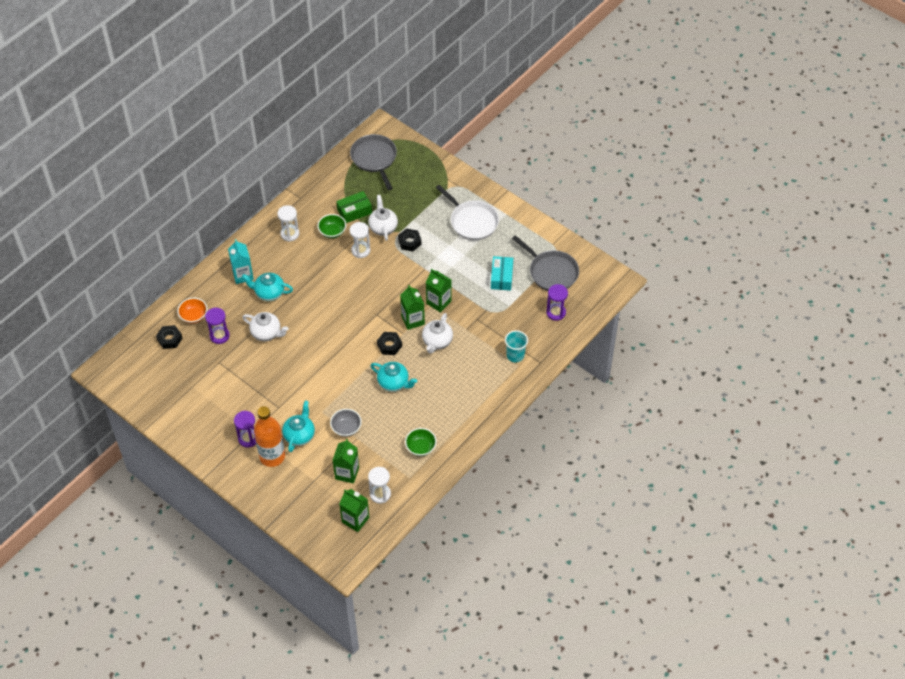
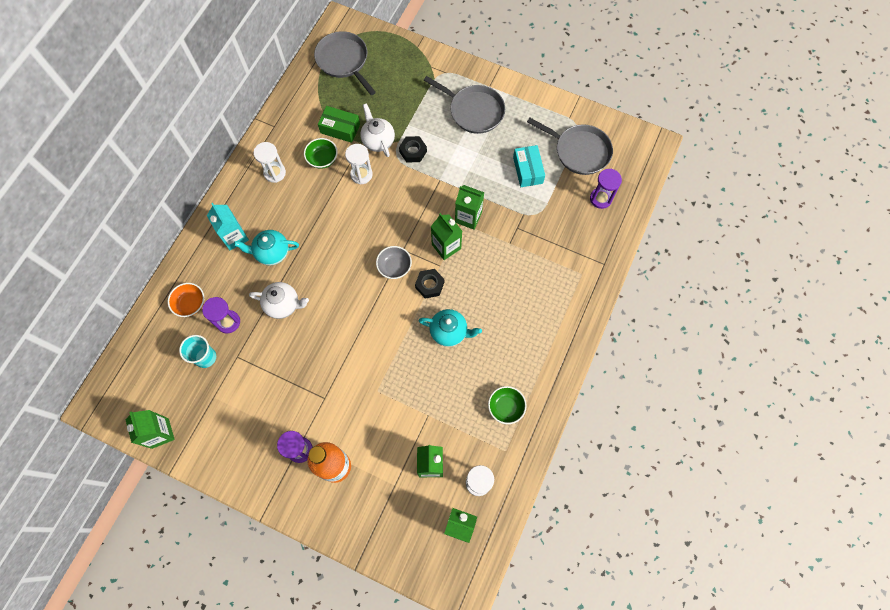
camera: 15 degrees left, 15 degrees up
black nut [156,325,183,349] -> none
turquoise teapot [282,400,315,452] -> none
grey bowl [330,409,362,437] -> grey bowl moved to [376,246,412,279]
green box [336,191,372,223] -> green box turned 60 degrees clockwise [318,106,360,143]
white teapot [422,313,453,354] -> none
white pan [436,185,499,240] -> grey pan [424,76,505,134]
turquoise cup [505,330,528,363] -> turquoise cup moved to [179,335,216,368]
none -> green carton [125,410,175,449]

